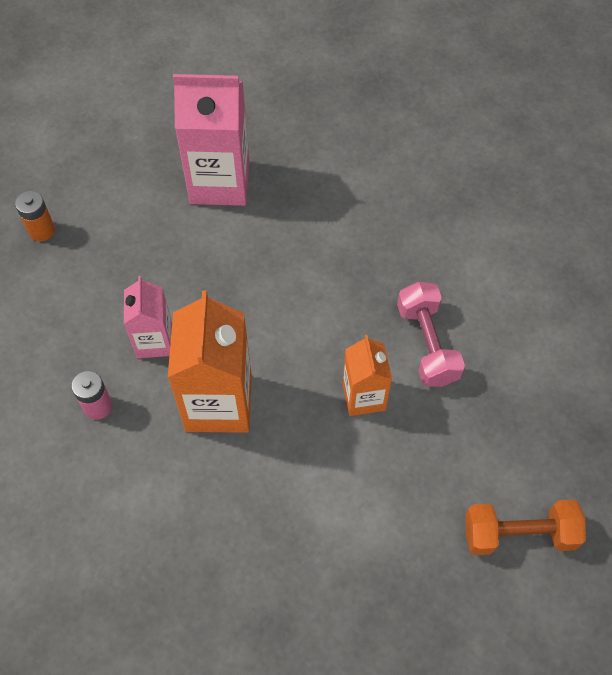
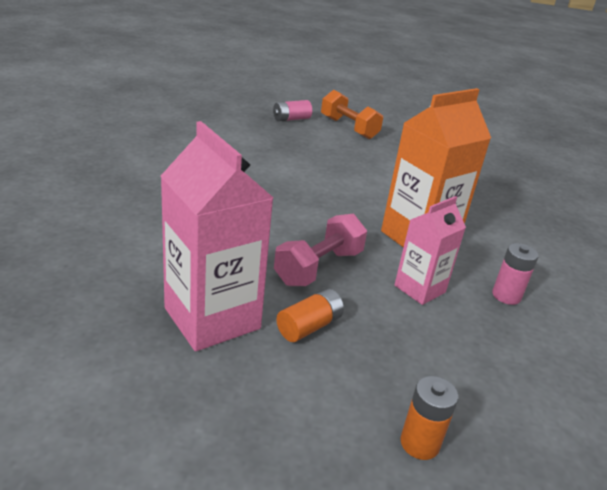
camera: 130 degrees left, 30 degrees down
orange carton [343,335,392,416] -> none
pink dumbbell [397,282,465,387] -> pink dumbbell moved to [274,214,367,286]
none -> pink battery [273,100,312,121]
none -> orange battery [276,288,344,342]

